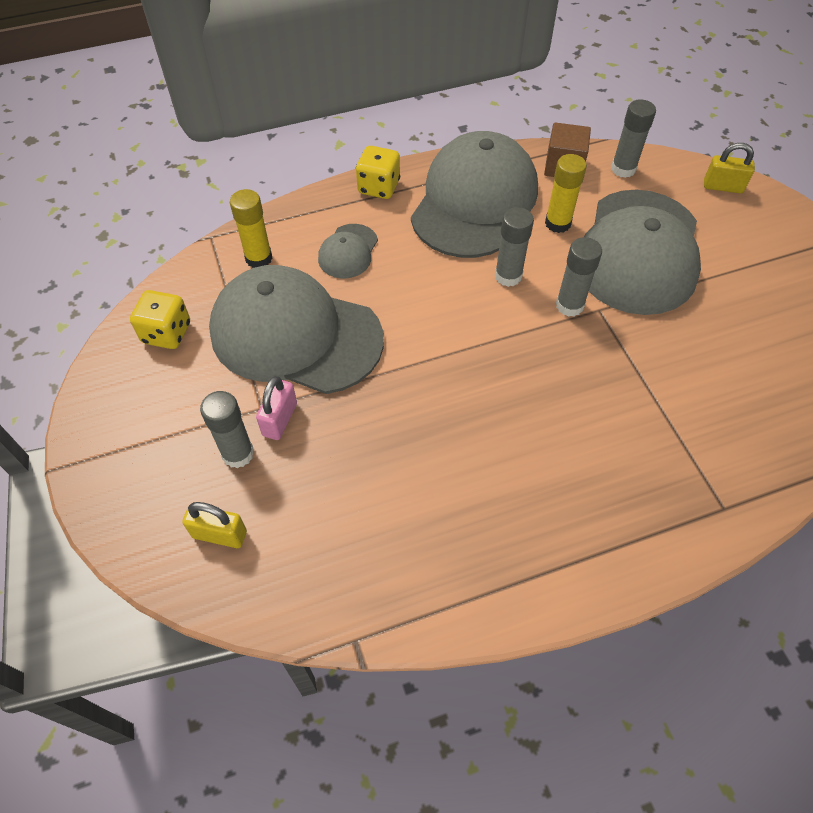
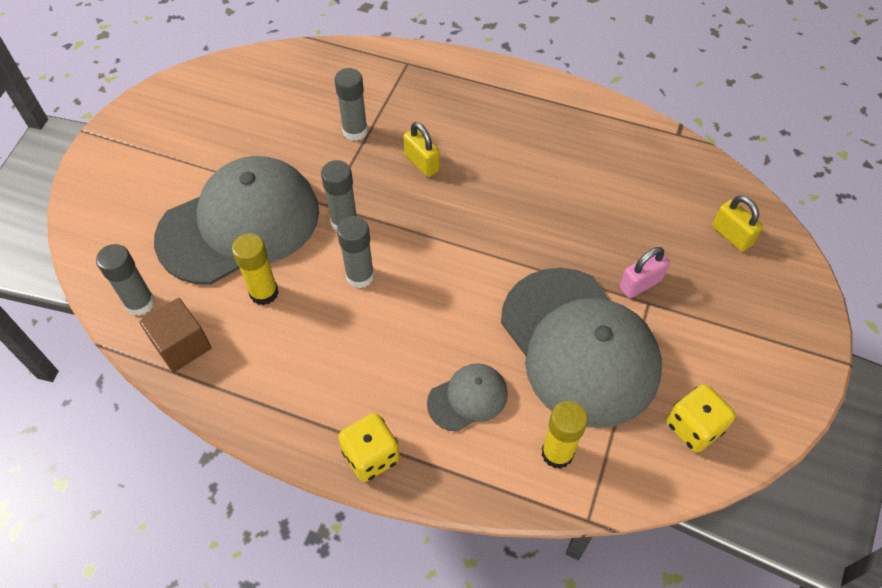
camera: 140 degrees left, 0 degrees up
grey glue stick [200,391,254,468] -> grey glue stick moved to [334,68,368,141]
grey cap [411,131,538,258] -> none
yellow padlock [704,143,755,193] -> yellow padlock moved to [403,122,440,177]

